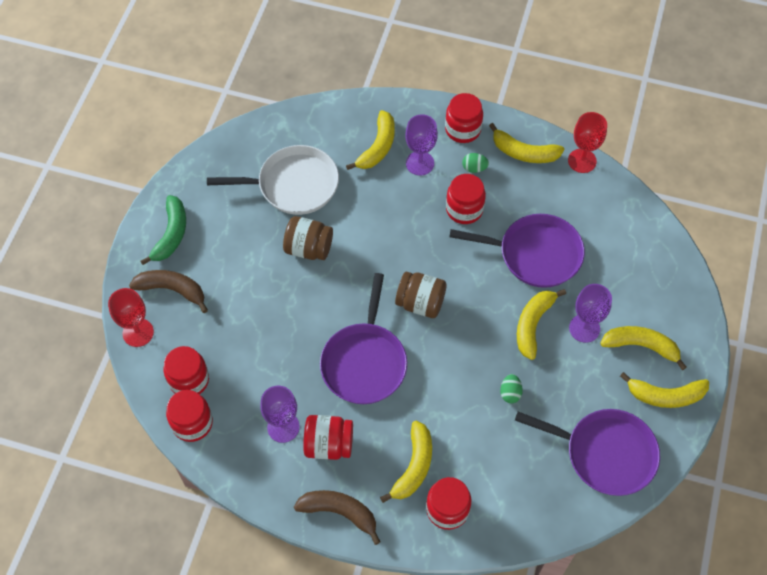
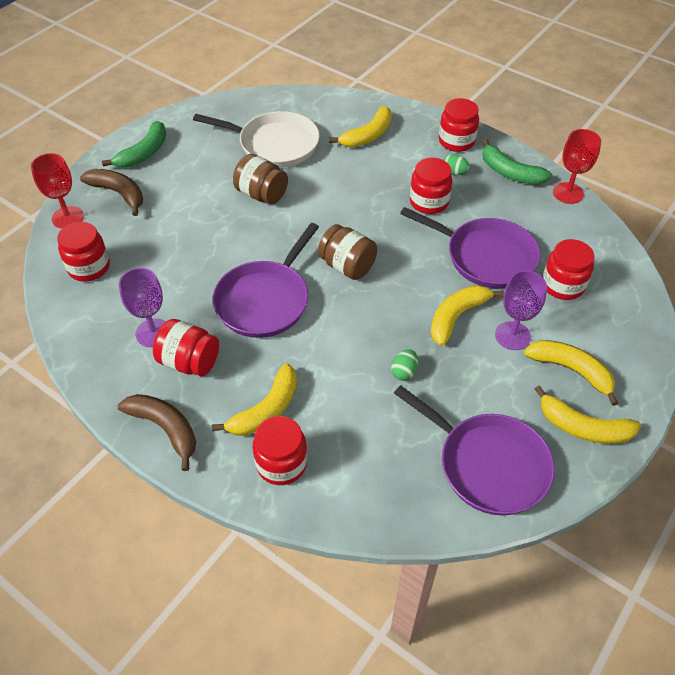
camera: 20 degrees right, 10 degrees down
red jar [166,390,213,442] -> red jar moved to [543,239,594,300]
purple goblet [405,114,438,175] -> none
yellow banana [489,123,564,163] -> green banana [483,139,552,185]

